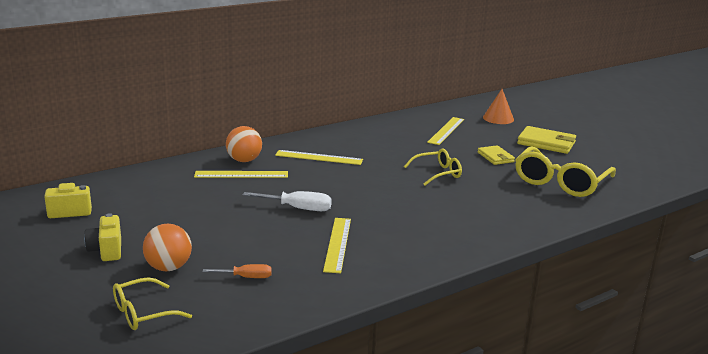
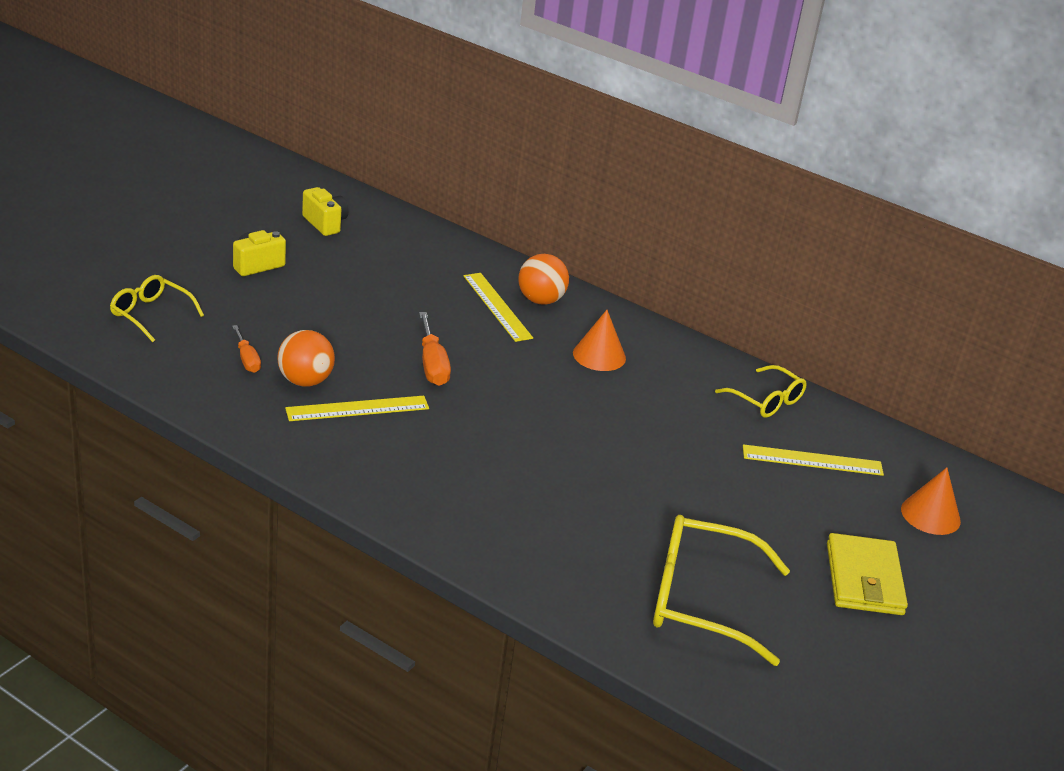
camera: 65 degrees right, 10 degrees up
orange ball [143,224,192,271] -> orange ball moved to [277,330,335,387]
white screwdriver [243,191,332,211] -> orange screwdriver [419,312,451,386]
yellow ruler [275,150,363,165] -> orange cone [573,310,626,371]
yellow glasses [404,149,462,186] -> yellow glasses moved to [715,365,807,418]
yellow wallet [477,145,515,165] -> none

